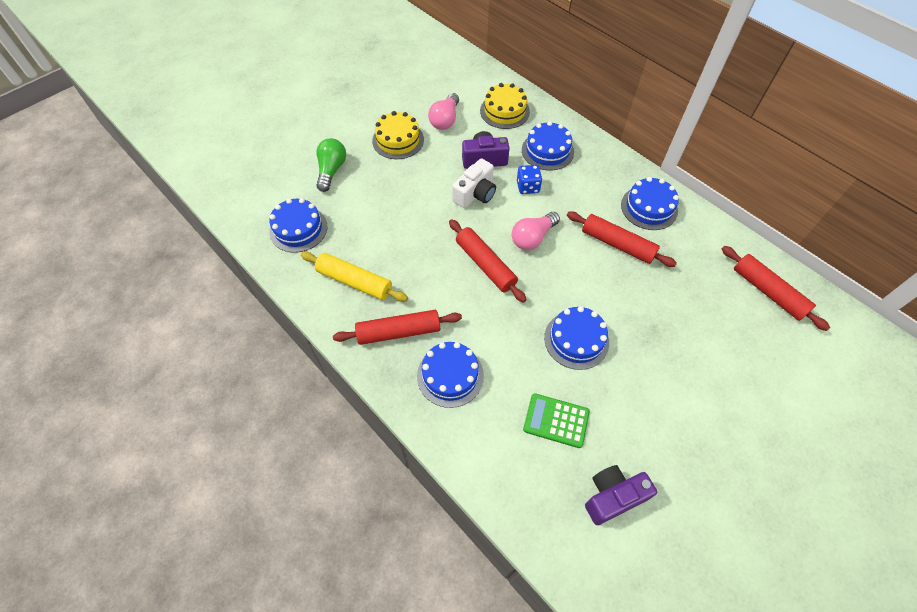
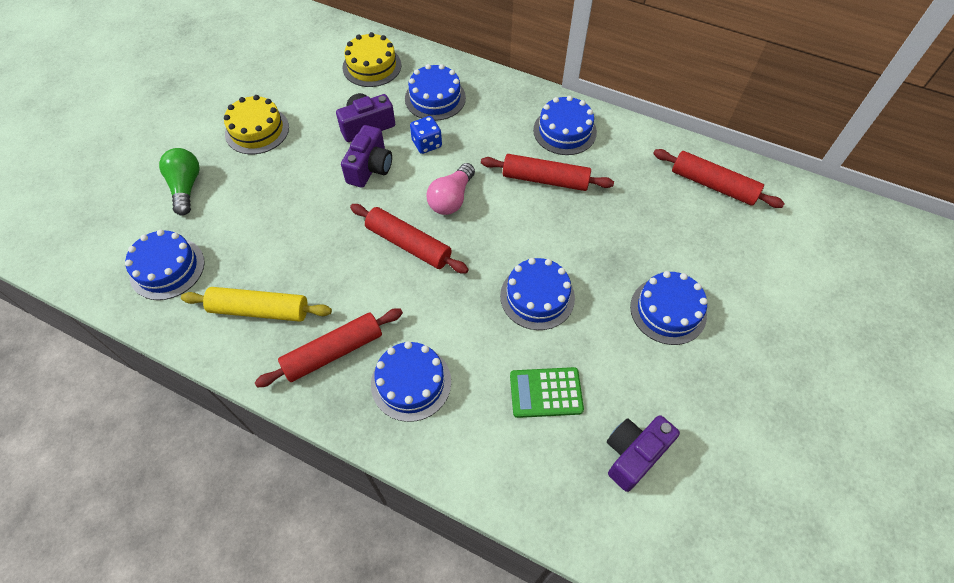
camera: 20 degrees left, 0 degrees up
pink light bulb [428,93,459,130] -> none
white camera [452,158,496,208] -> purple camera [341,125,392,188]
none -> blue cake [630,271,708,345]

